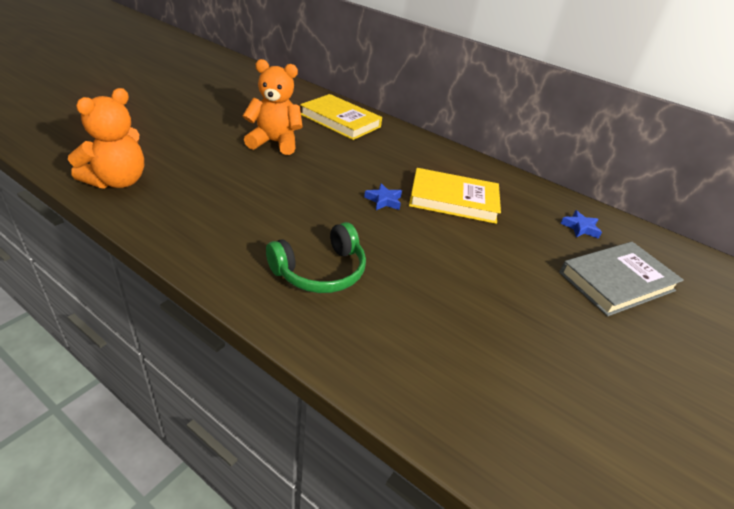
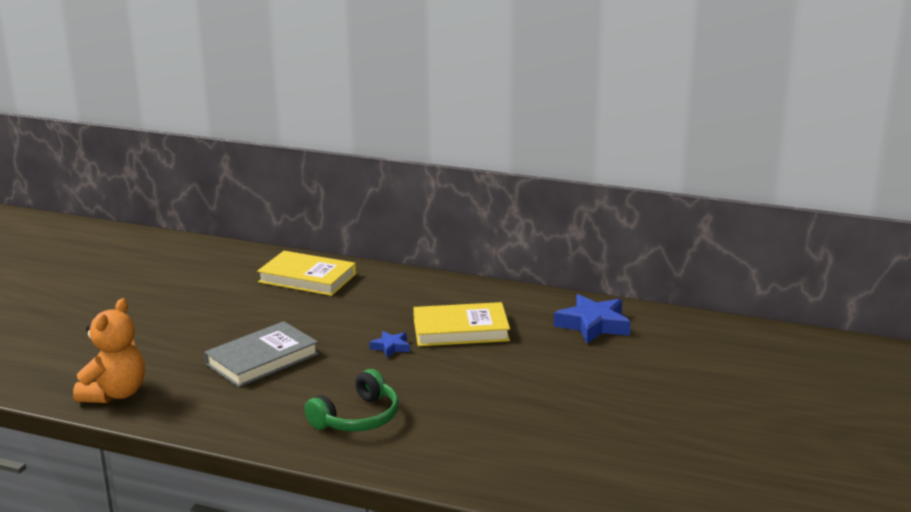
camera: 10 degrees left, 15 degrees down
orange teddy bear [243,59,303,155] -> none
grey book [559,242,684,316] -> grey book moved to [204,321,319,387]
blue star [560,210,602,239] -> blue star [554,294,631,344], size x1.94

